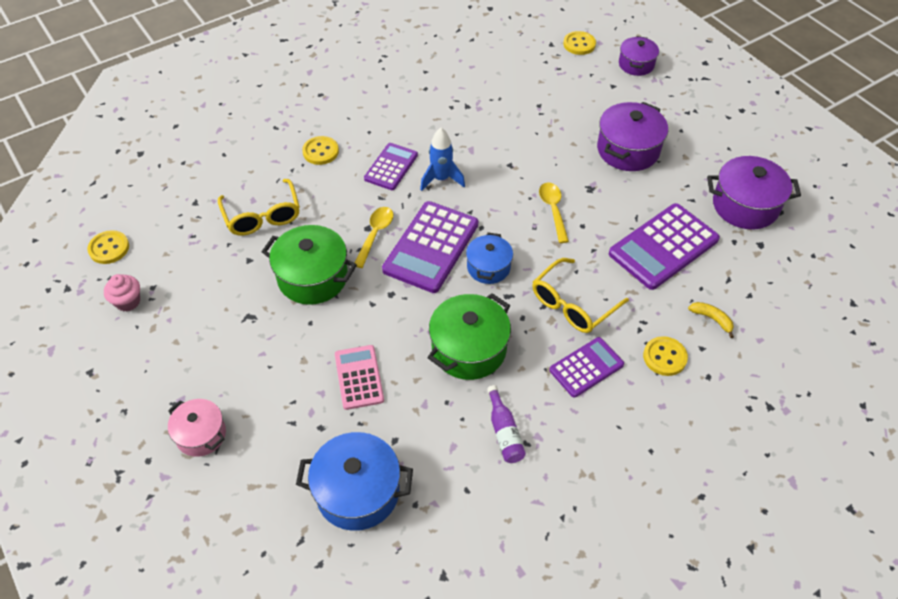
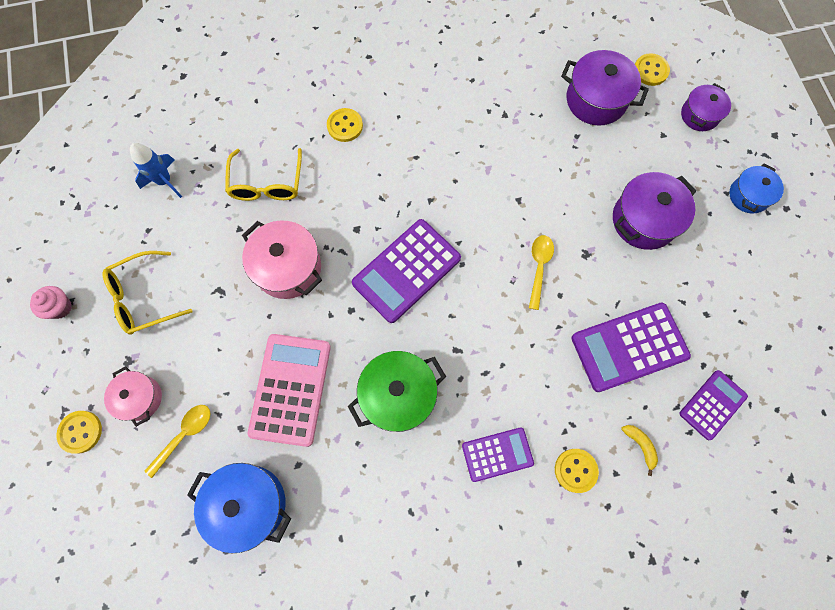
camera: 20 degrees right, 20 degrees up
yellow button [87,230,129,264] -> yellow button moved to [56,411,102,454]
pink cupcake [104,274,140,311] -> pink cupcake moved to [30,286,72,319]
green pot [262,225,357,305] -> pink pot [242,220,322,299]
pink calculator [335,345,384,410] -> pink calculator [248,334,331,447], size x1.67
yellow spoon [354,207,393,268] -> yellow spoon moved to [145,405,211,478]
purple calculator [364,143,418,190] -> purple calculator moved to [679,370,748,440]
blue rocket [420,128,465,191] -> blue rocket moved to [130,143,182,198]
blue pot [466,232,513,284] -> blue pot moved to [729,163,784,213]
purple bottle [487,385,526,463] -> none
yellow glasses [532,258,629,333] -> yellow glasses moved to [102,251,192,335]
purple pot [707,156,801,230] -> purple pot moved to [561,50,649,126]

